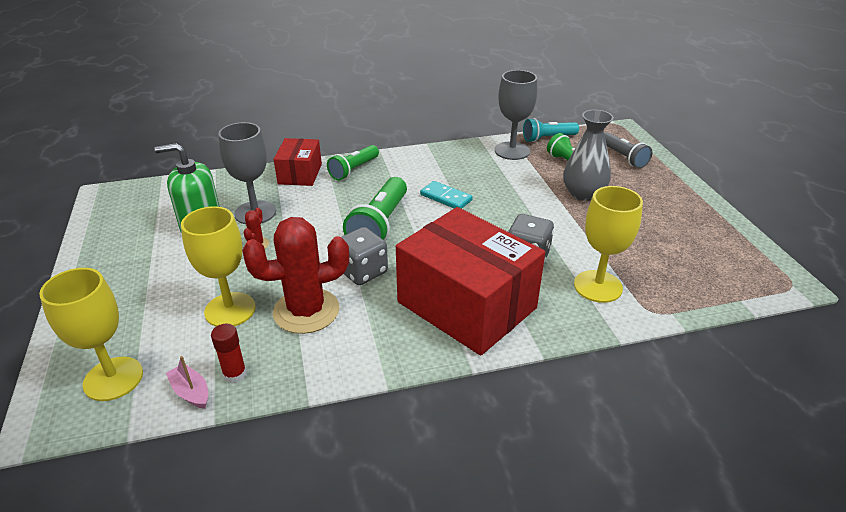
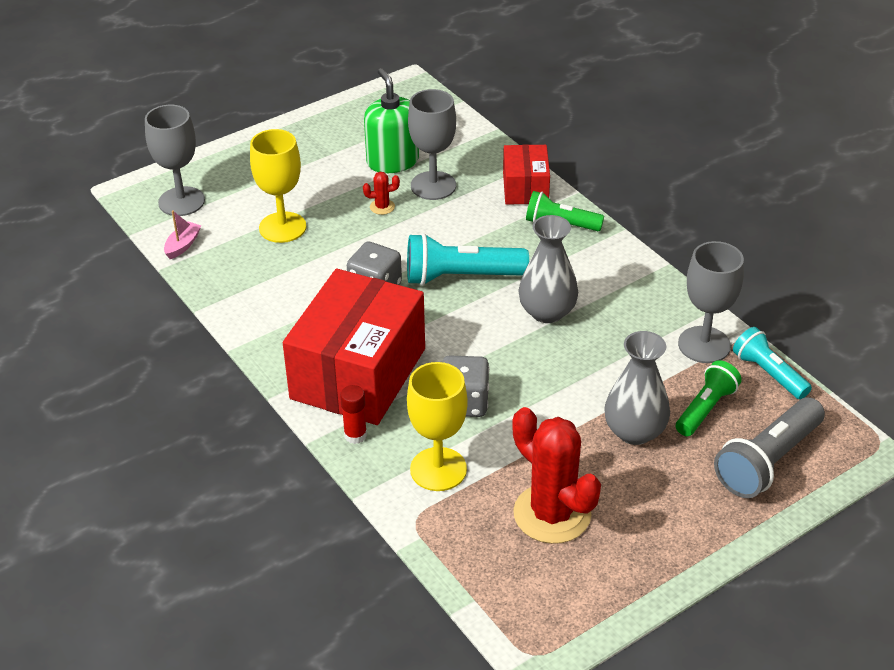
camera: 70 degrees right, 5 degrees up
yellow goblet [39,268,143,401] -> grey goblet [145,105,205,216]
red glue stick [211,324,247,384] -> red glue stick moved to [340,385,367,444]
red cactus [242,217,349,334] -> red cactus moved to [512,407,601,544]
red box [273,138,322,186] -> red box turned 75 degrees counterclockwise [503,145,550,204]
green flashlight [343,177,407,241] -> turquoise flashlight [407,233,529,286]
turquoise domino [420,181,473,209] -> grey vase [518,215,578,323]
grey flashlight [604,132,652,168] -> grey flashlight [714,397,825,498], size x1.52

